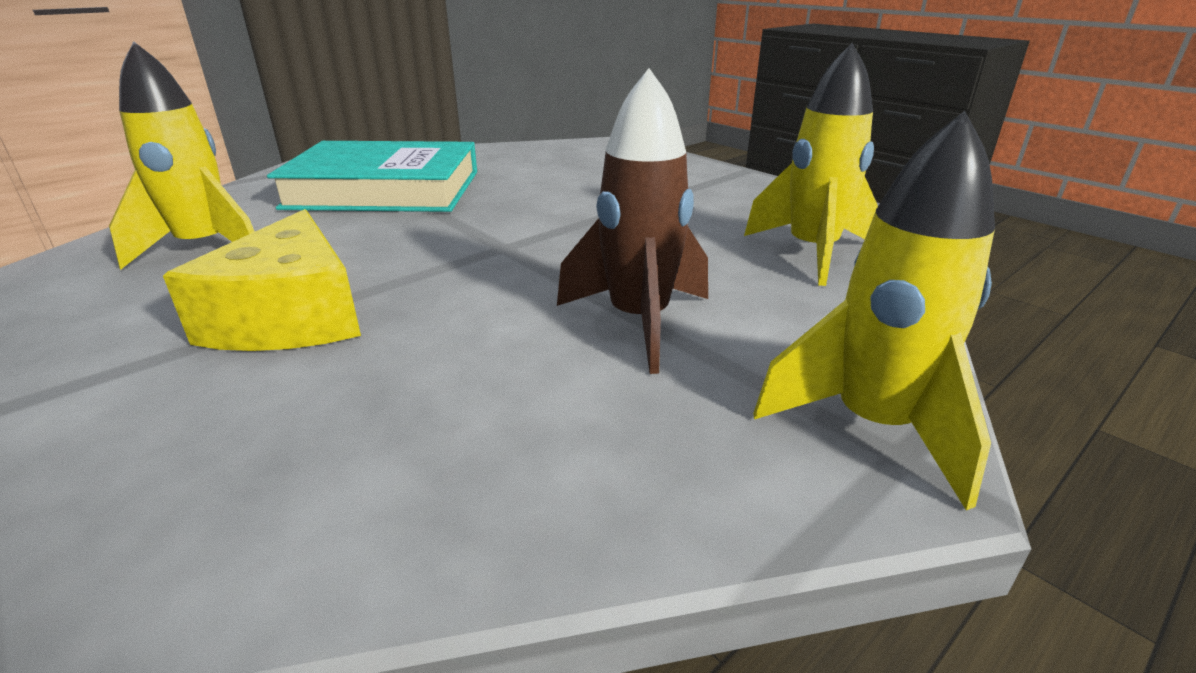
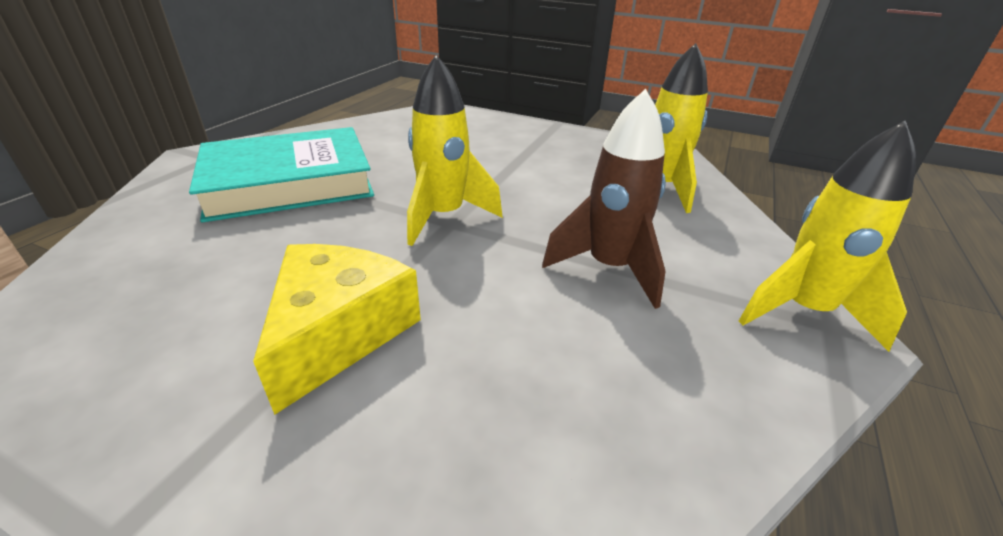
camera: 25 degrees left, 5 degrees up
yellow rocket [109,41,255,270] -> yellow rocket moved to [407,55,503,246]
yellow cheese [163,209,361,351] -> yellow cheese turned 135 degrees counterclockwise [253,244,421,415]

